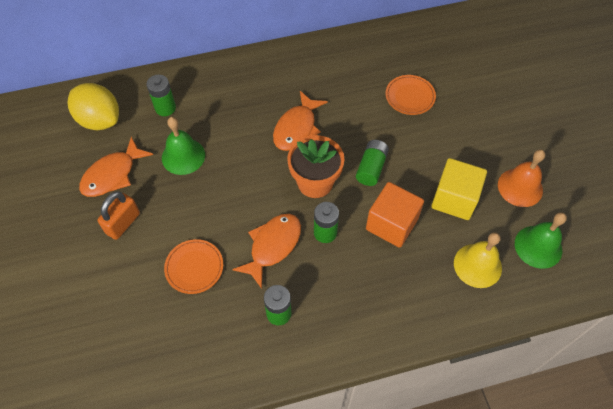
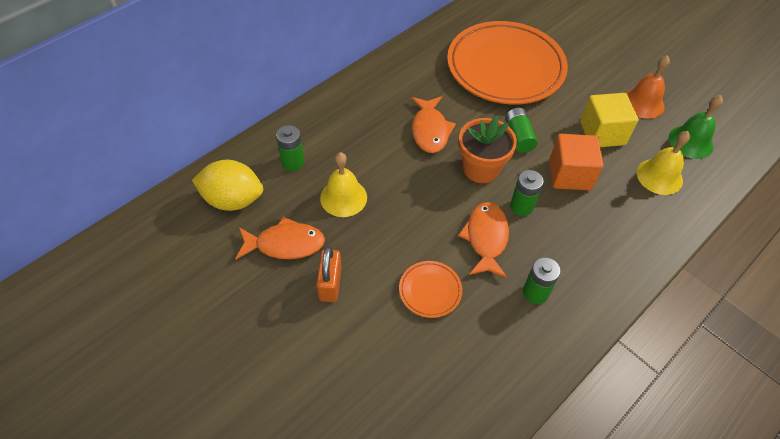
camera: 30 degrees left, 5 degrees down
orange fish [79,136,153,197] -> orange fish turned 105 degrees counterclockwise [235,217,325,260]
green bell [162,117,205,175] -> yellow bell [320,152,367,217]
orange plate [385,75,436,115] -> orange plate [447,21,568,105], size x2.43

